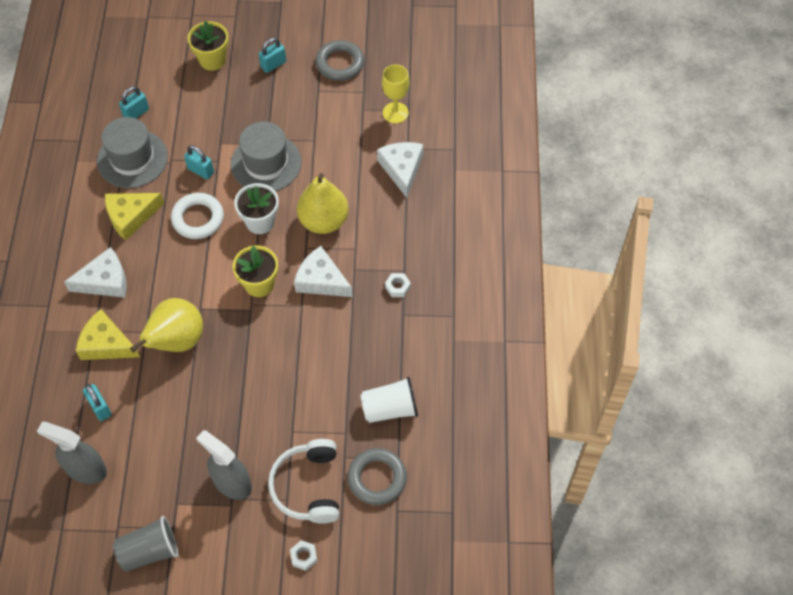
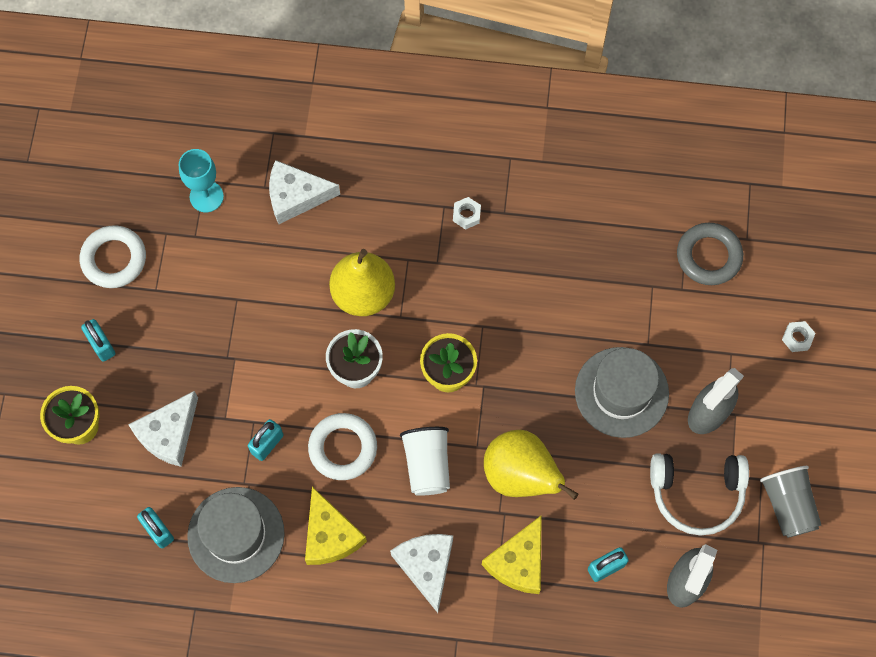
camera: 85 degrees left, 10 degrees up
grey hat [231,122,302,191] -> grey hat moved to [575,347,669,438]
white headphones [268,439,339,524] -> white headphones moved to [650,453,749,536]
white cheese [294,246,352,297] -> white cheese moved to [128,391,198,467]
grey ring [316,40,364,81] -> white ring [80,225,146,288]
white cup [360,377,418,423] -> white cup moved to [400,427,450,496]
yellow goblet [382,64,409,124] -> turquoise goblet [179,149,224,212]

